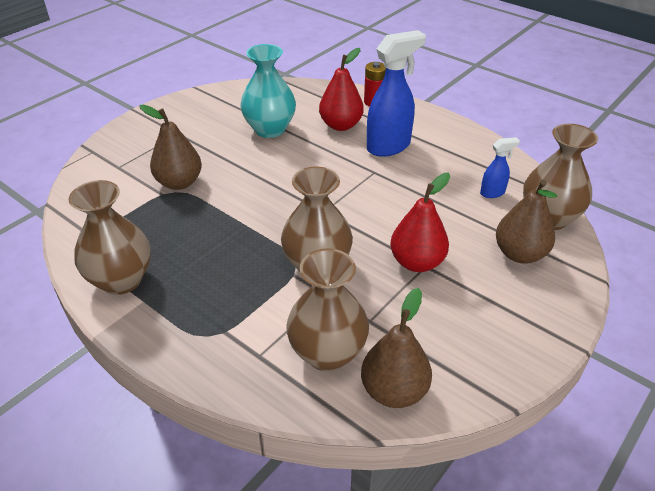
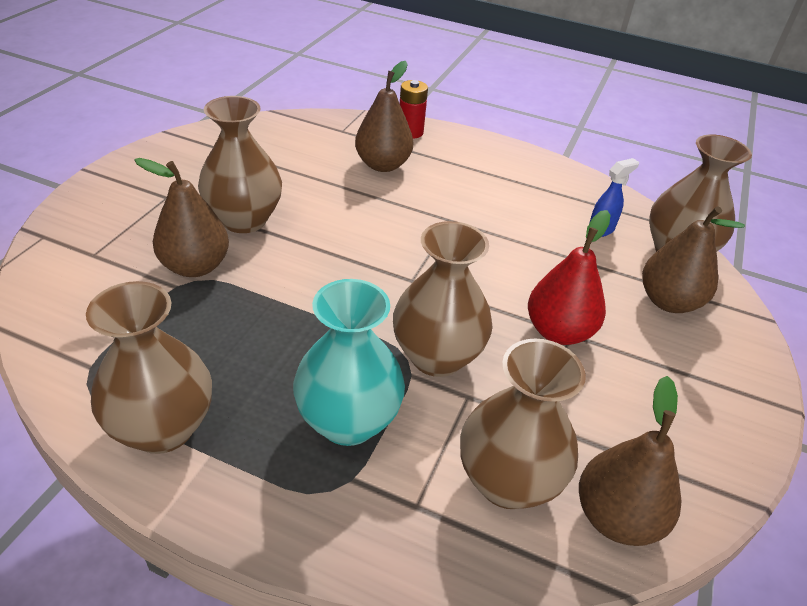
camera: 20 degrees left, 0 degrees up
turquoise vase [240,44,296,138] -> turquoise vase moved to [293,279,405,446]
red pear [319,48,364,131] -> brown pear [355,61,413,172]
blue spray bottle [367,30,426,157] -> none
none -> brown vase [198,96,282,233]

